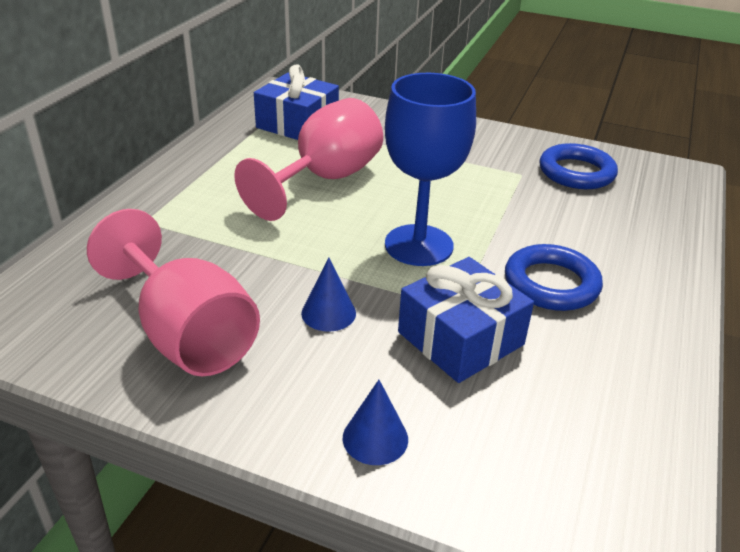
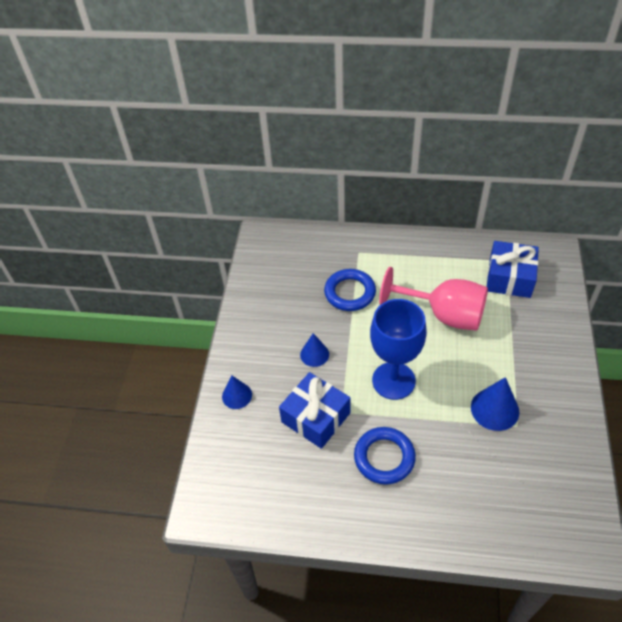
camera: 80 degrees right, 15 degrees up
pink goblet [87,209,260,376] -> none
blue ring [539,143,618,189] -> blue ring moved to [324,269,376,311]
none -> blue cone [471,377,519,431]

